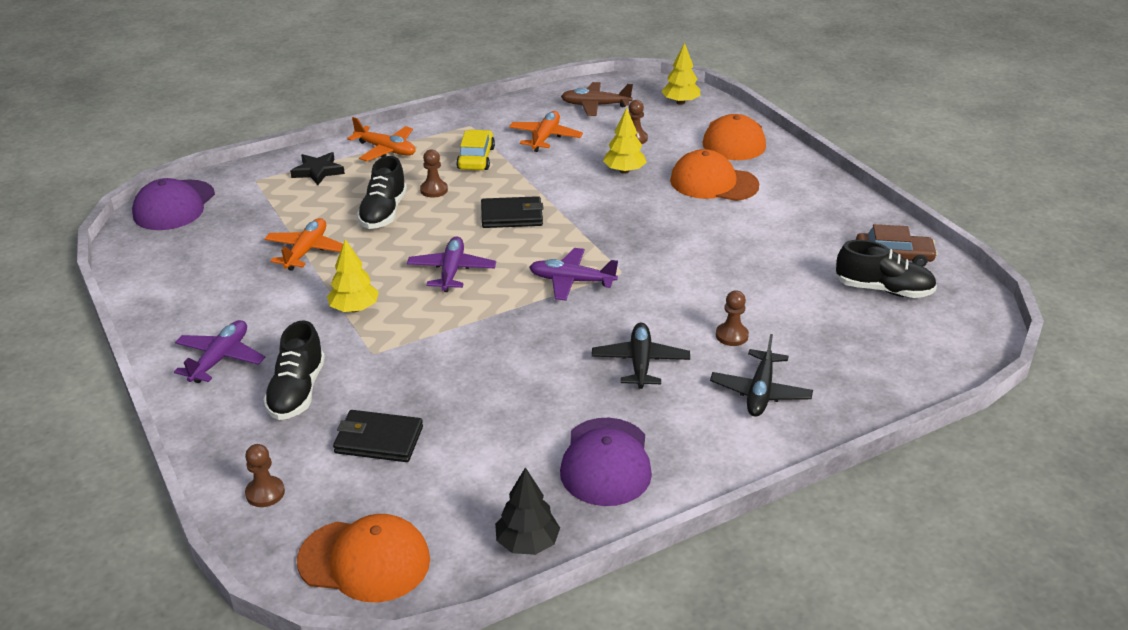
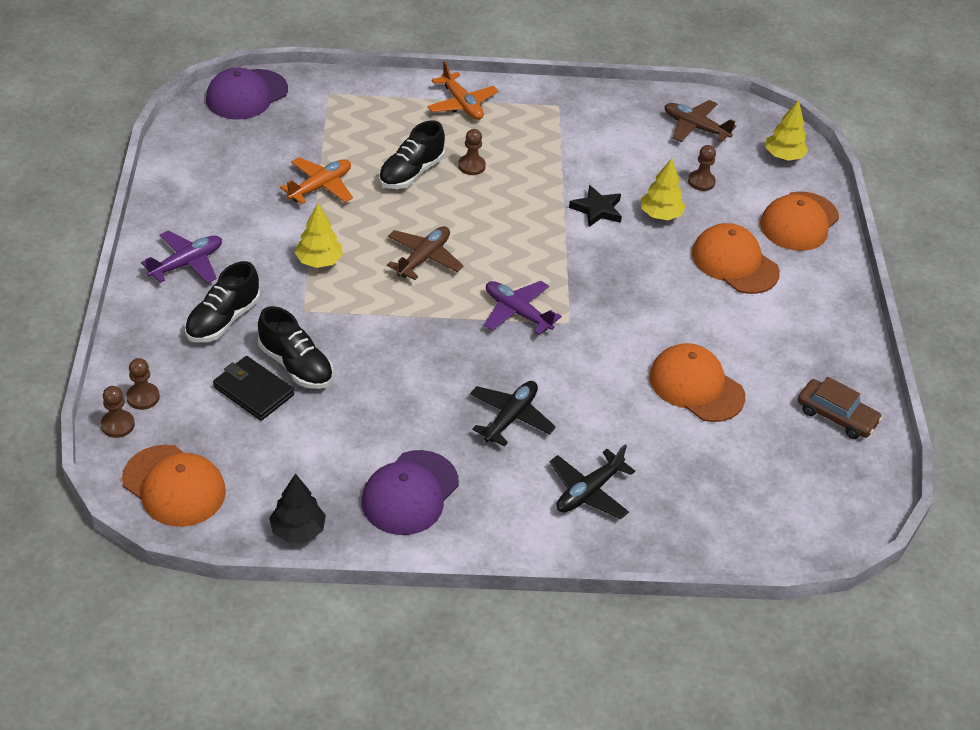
camera: 25 degrees right, 10 degrees up
black star [290,152,345,185] -> black star moved to [569,185,622,227]
purple plane [407,237,496,292] -> brown plane [387,226,464,280]
yellow car [456,130,495,170] -> none
black wallet [481,196,544,228] -> none
orange plane [509,111,583,152] -> none
brown pawn [716,291,749,346] -> brown pawn moved to [101,386,135,438]
black shoe [835,240,937,298] -> black shoe moved to [258,306,333,389]
none -> orange cap [649,343,745,422]

